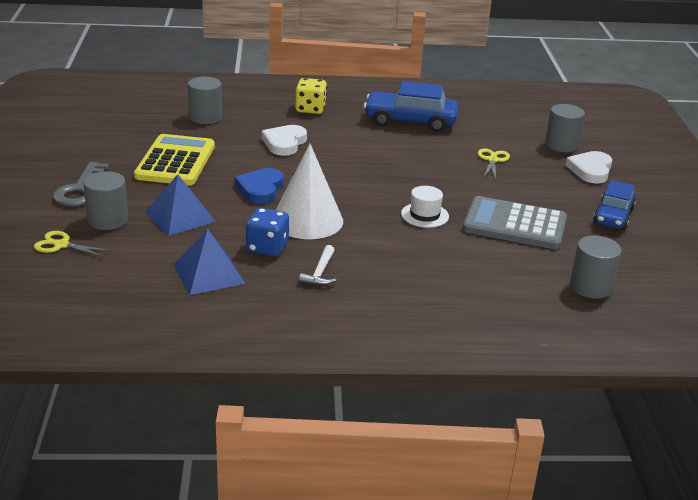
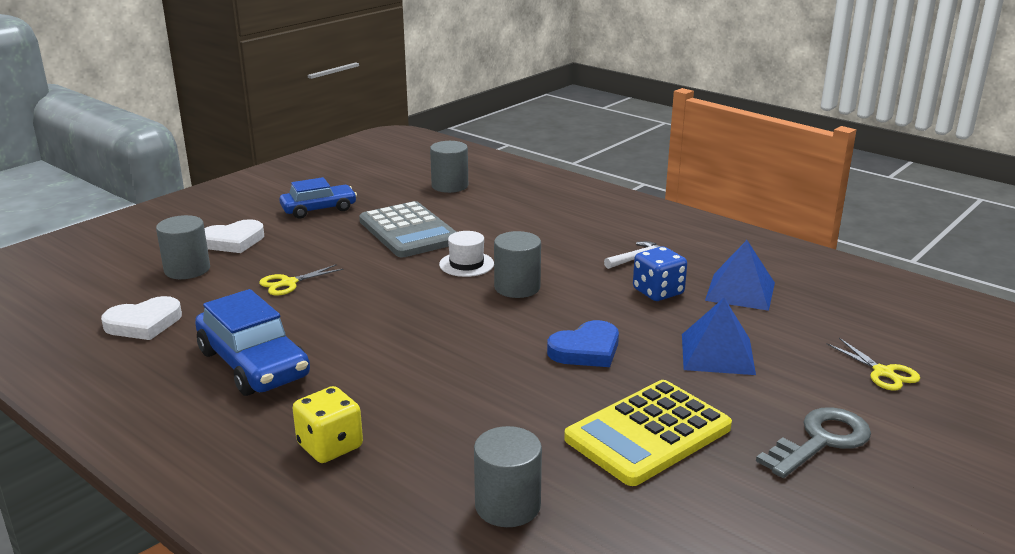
camera: 135 degrees left, 5 degrees down
grey cylinder [83,171,128,230] -> grey cylinder moved to [494,231,541,298]
white heart [262,125,307,156] -> white heart moved to [101,296,182,340]
white cone [276,144,343,239] -> none

